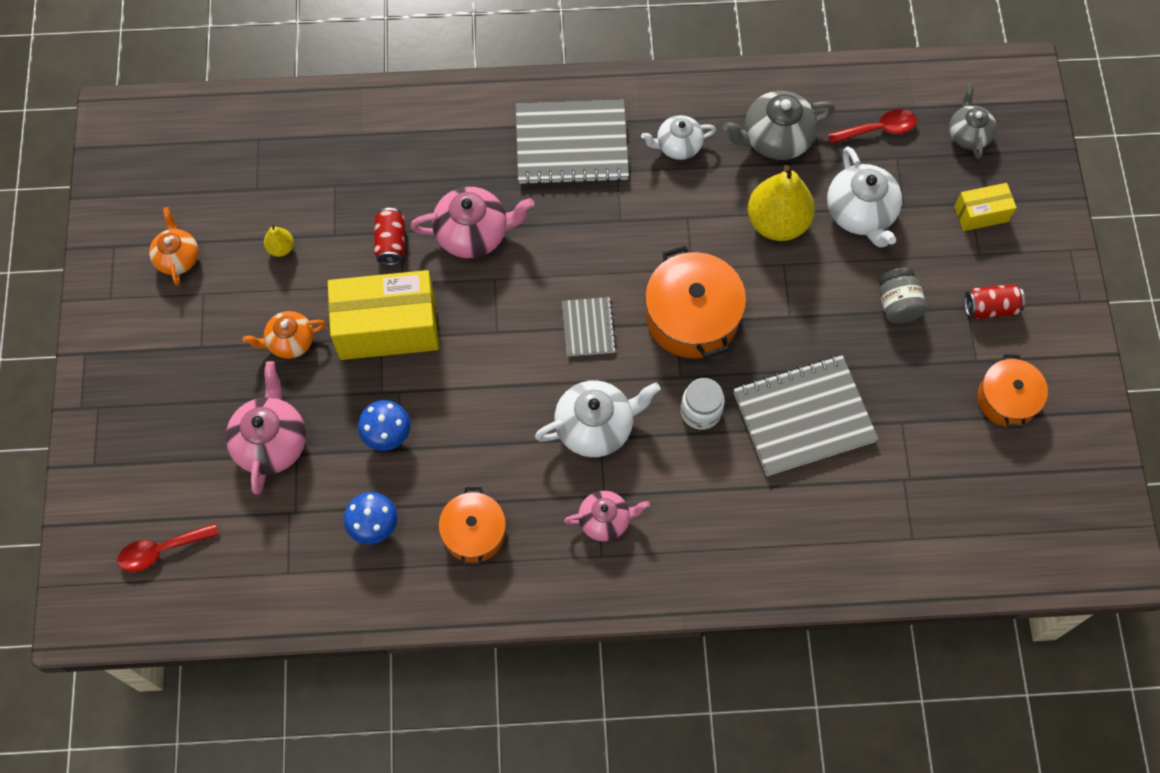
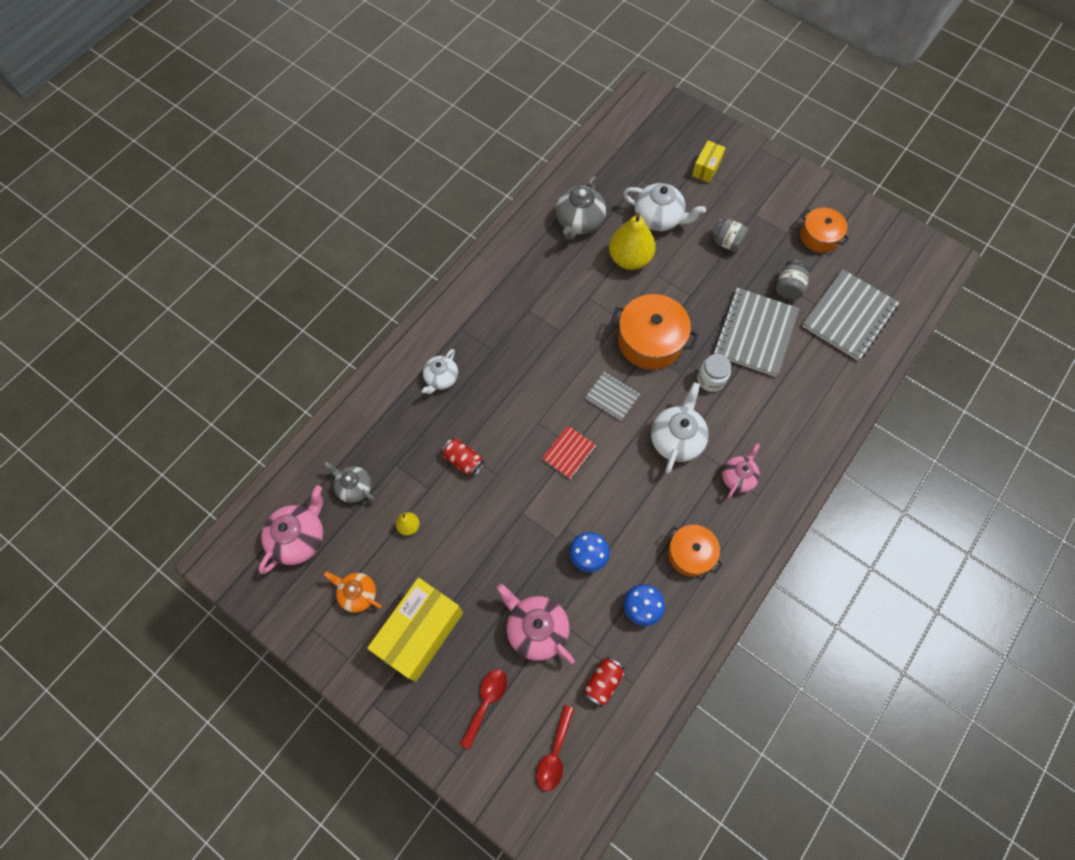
camera: 50 degrees left, 0 degrees up
orange teapot [243,311,326,359] -> none
yellow box [328,270,439,360] -> yellow box moved to [367,578,463,682]
pink teapot [410,187,534,258] -> pink teapot moved to [259,485,323,574]
grey notebook [516,100,629,185] -> grey notebook moved to [802,269,899,361]
white teapot [641,115,716,160] -> white teapot moved to [422,349,458,394]
red spoon [828,109,917,144] -> red spoon moved to [460,669,507,750]
grey teapot [949,84,997,159] -> grey teapot moved to [324,461,375,503]
red can [965,284,1025,319] -> red can moved to [583,657,624,708]
none -> red notebook [542,426,597,479]
none -> grey jar [776,260,810,300]

